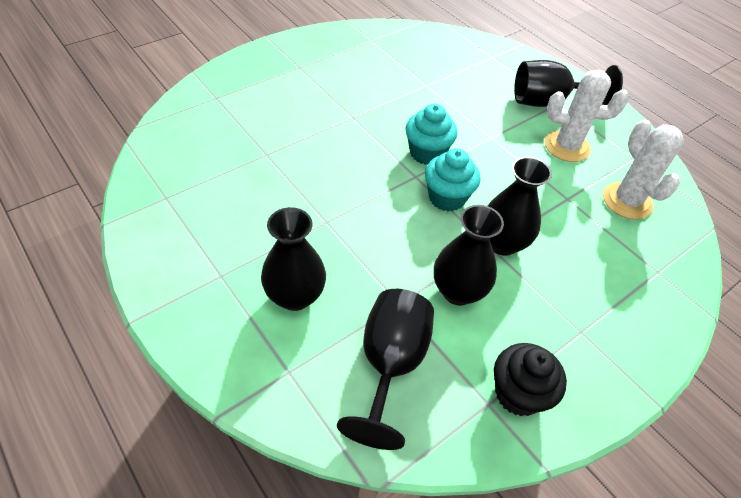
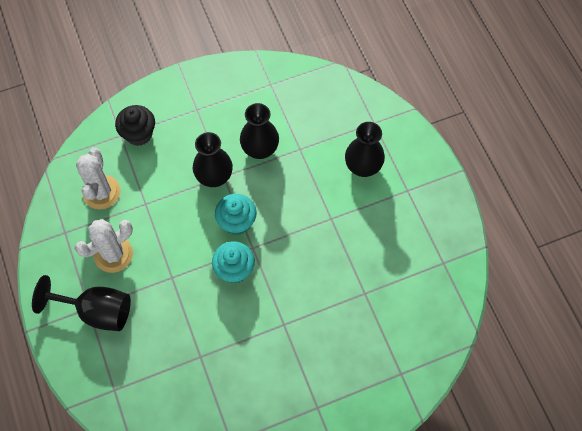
camera: 160 degrees left, 15 degrees up
black goblet [337,289,434,450] -> none
black cupcake [494,343,567,416] -> black cupcake moved to [115,105,155,146]
white cactus [545,70,629,162] -> white cactus turned 60 degrees counterclockwise [75,219,133,273]

